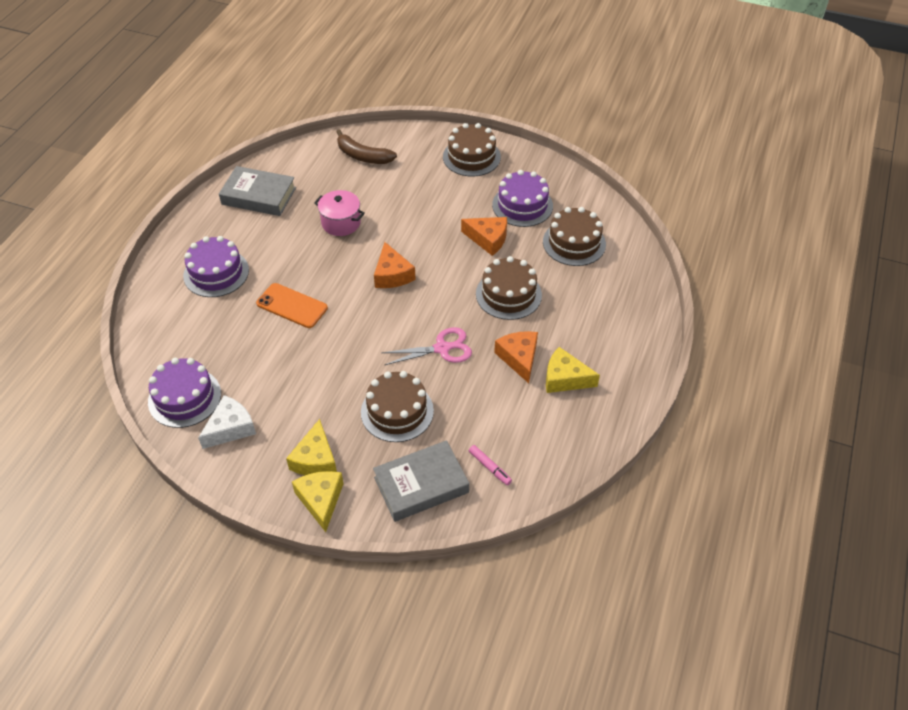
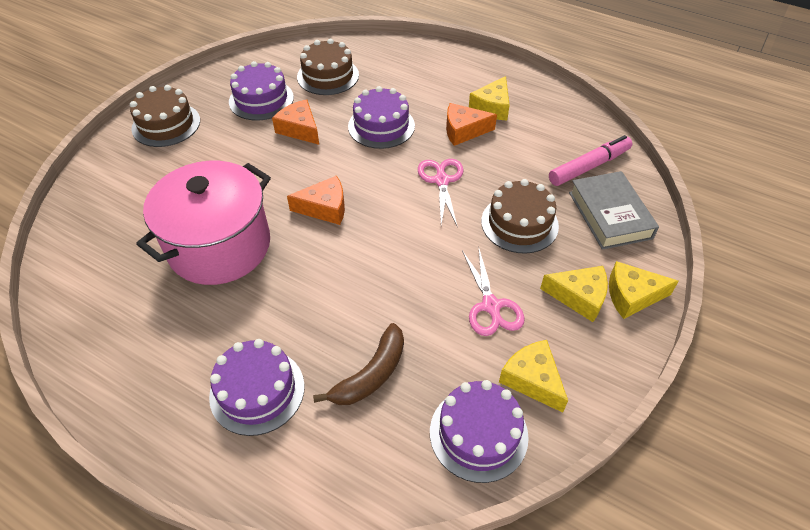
camera: 80 degrees left, 0 degrees up
white cheese [198,395,256,449] -> yellow cheese [499,340,568,413]
grey book [219,166,296,216] -> none
orange phone [256,283,328,328] -> none
pink pot [314,190,365,236] -> pink pot [136,161,271,285], size x2.03
brown banana [337,129,397,164] -> brown banana moved to [313,323,404,405]
orange cheese [461,217,507,256] -> orange cheese turned 75 degrees counterclockwise [272,99,319,145]
pink marker [469,445,512,486] -> pink marker [549,135,632,186], size x1.93
brown cake [476,256,542,320] -> purple cake [348,86,415,149]
none -> pink scissors [462,249,525,336]

